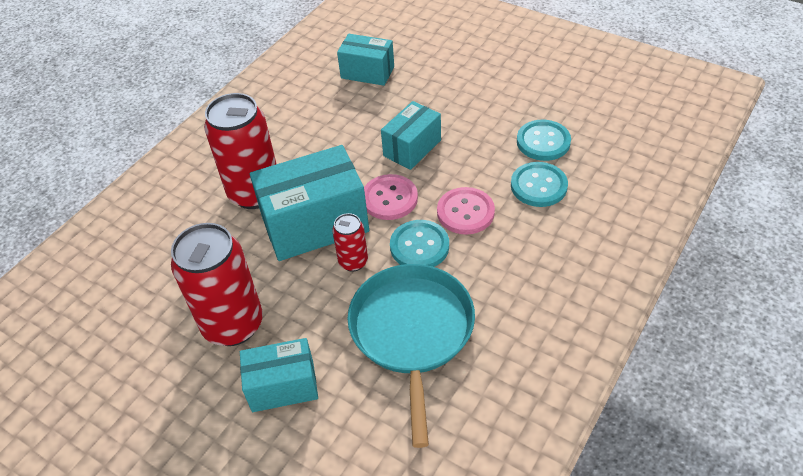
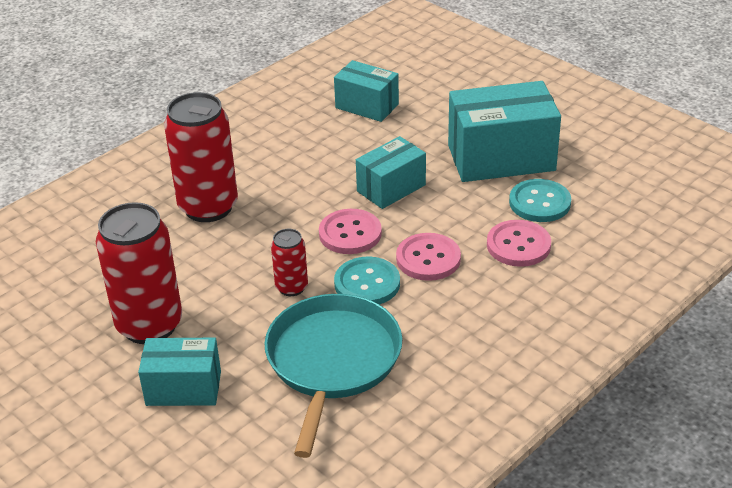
camera: 10 degrees right, 10 degrees down
turquoise box [250,145,369,261] -> turquoise box moved to [448,81,561,182]
turquoise button [511,162,568,207] -> pink button [487,220,551,267]

